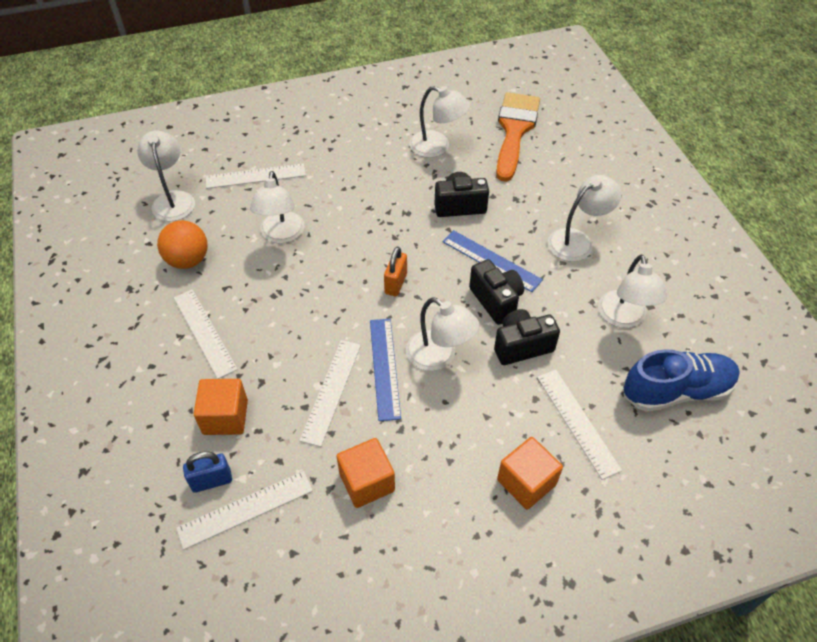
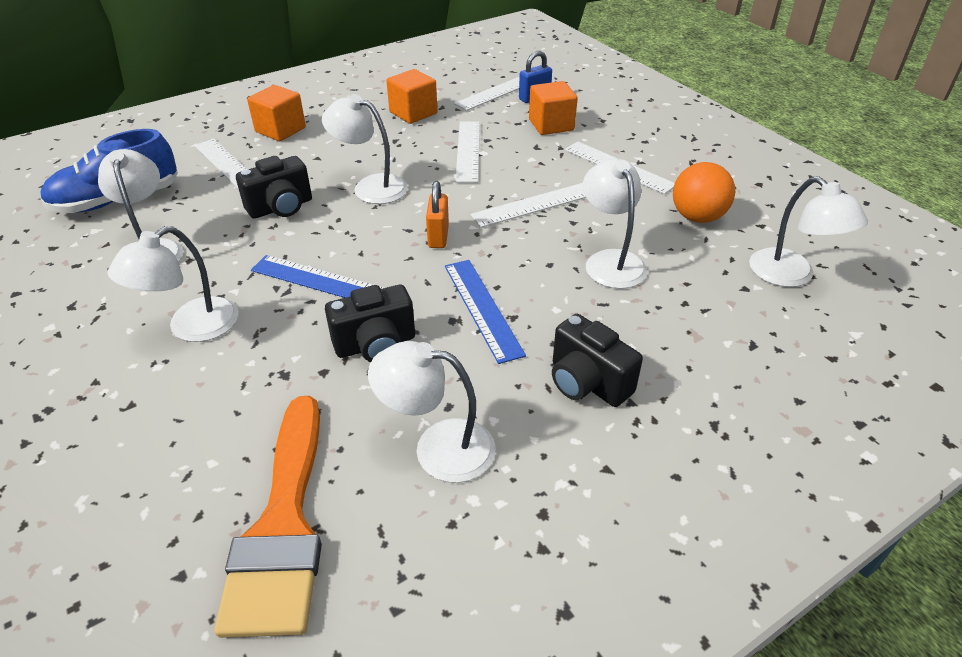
camera: 165 degrees right, 10 degrees down
white ruler [206,163,306,189] -> white ruler moved to [471,183,586,228]
blue ruler [370,319,401,421] -> blue ruler moved to [445,260,526,364]
black camera [469,259,524,325] -> black camera moved to [552,314,643,407]

